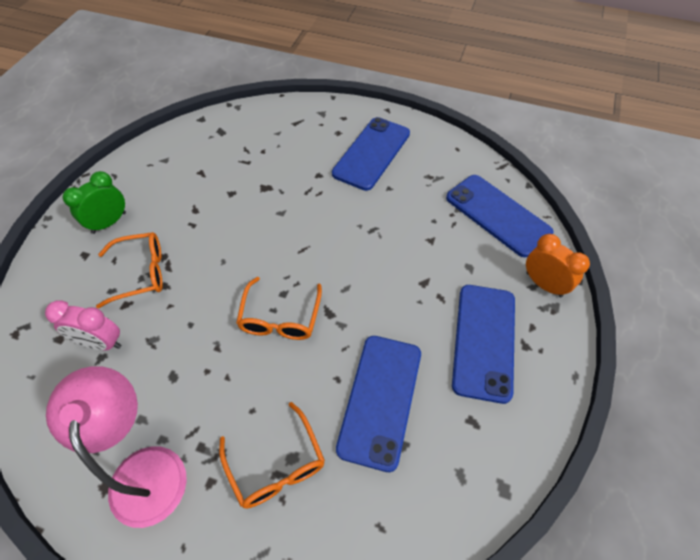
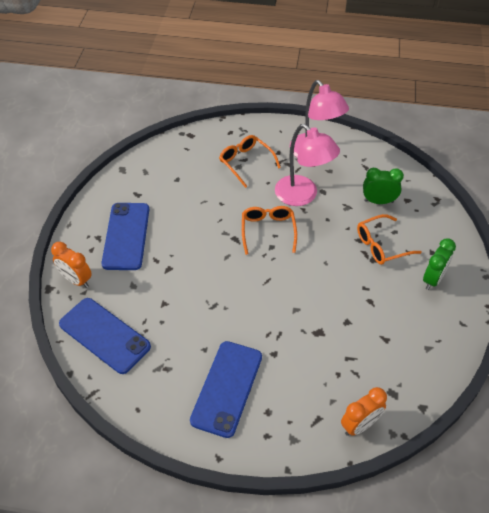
camera: 170 degrees right, 5 degrees down
pink clock [45,300,121,350] -> green clock [363,168,404,204]
blue phone [336,336,421,472] -> none
none -> pink lamp [275,124,340,206]
none -> orange clock [341,387,387,436]

